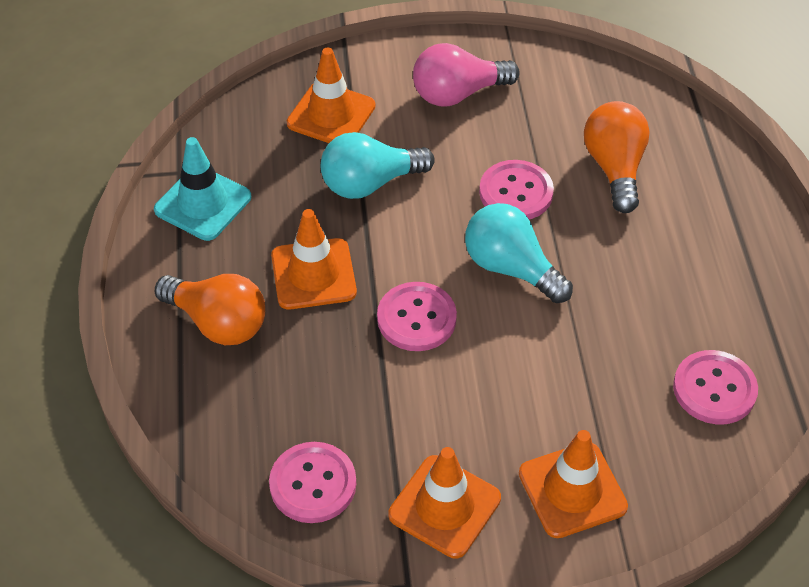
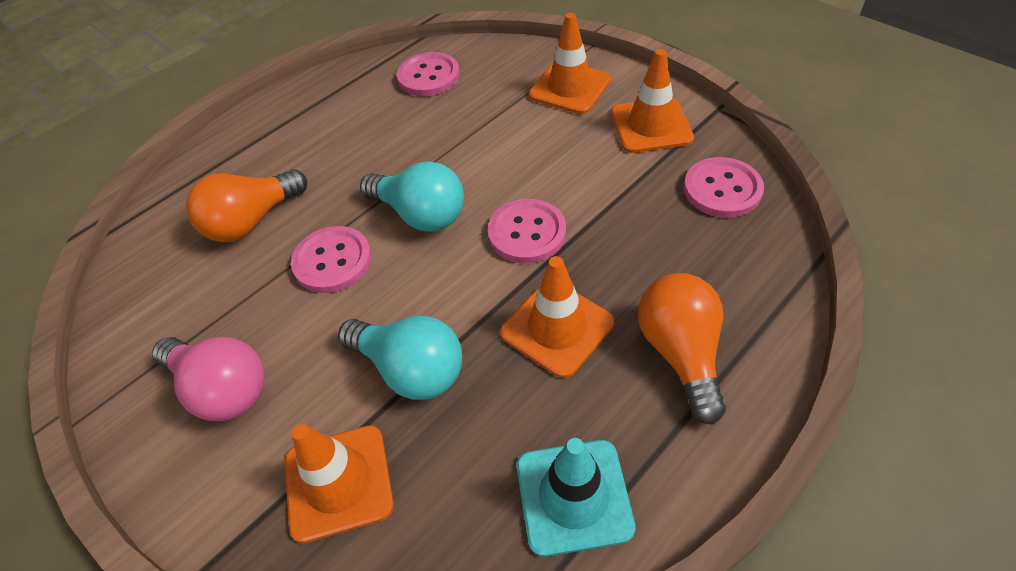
camera: 125 degrees left, 0 degrees up
turquoise light bulb [465,203,573,303] -> turquoise light bulb turned 60 degrees counterclockwise [360,161,464,232]

